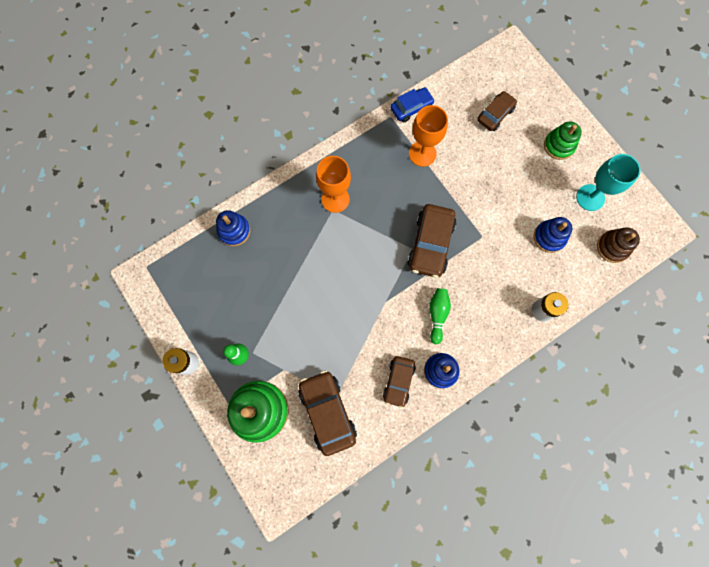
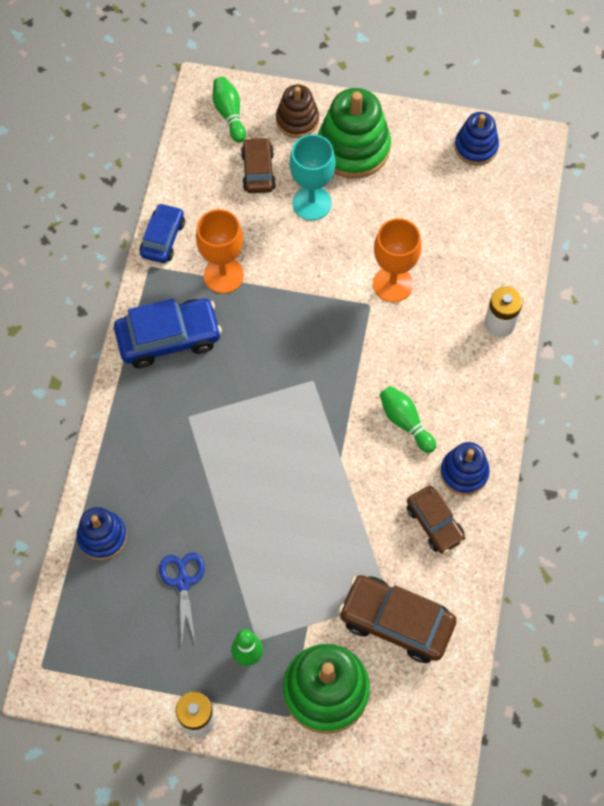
camera: 45 degrees left, 10 degrees down
orange goblet [316,156,351,213] -> orange goblet moved to [373,218,422,302]
brown car [407,204,456,278] -> none
blue stacking toy [534,217,573,253] -> blue stacking toy moved to [454,112,499,165]
green stacking toy [544,122,582,160] -> green stacking toy [318,88,391,179], size x1.67
turquoise goblet [576,154,641,211] -> turquoise goblet moved to [289,134,336,221]
brown stacking toy [597,227,640,263] -> brown stacking toy moved to [276,84,319,138]
none -> blue car [114,298,222,368]
none -> blue scissors [159,552,205,645]
none -> green bowling pin [213,77,246,143]

